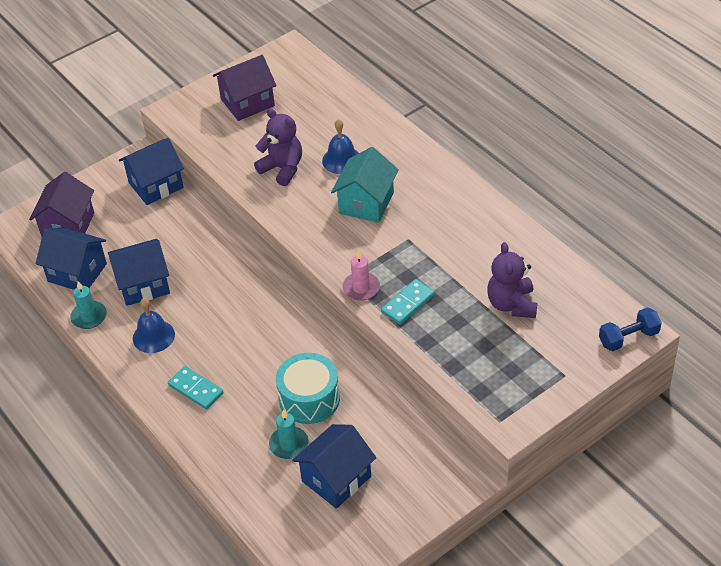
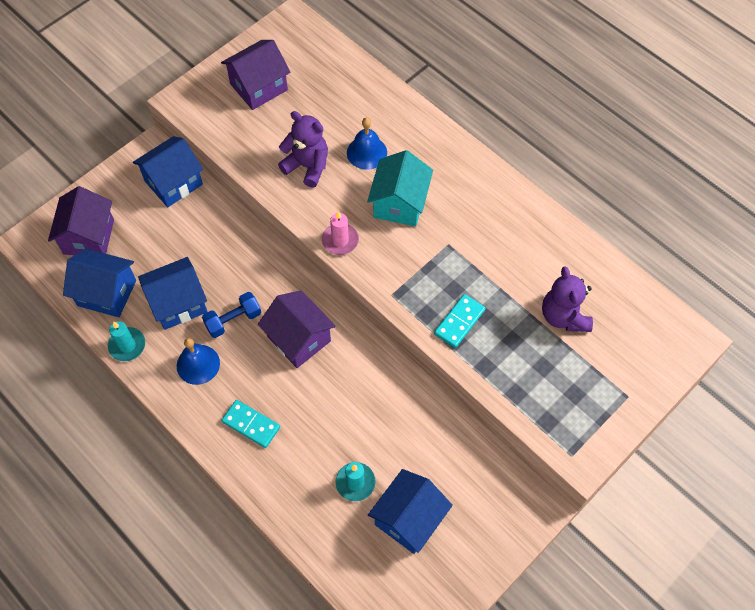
camera: 10 degrees left, 15 degrees up
turquoise drum [276,353,340,424] -> none
pink candle [343,250,380,301] -> pink candle moved to [322,211,359,255]
blue dumbbell [599,308,662,351] -> blue dumbbell moved to [202,292,261,338]
none -> purple house [258,290,336,368]

